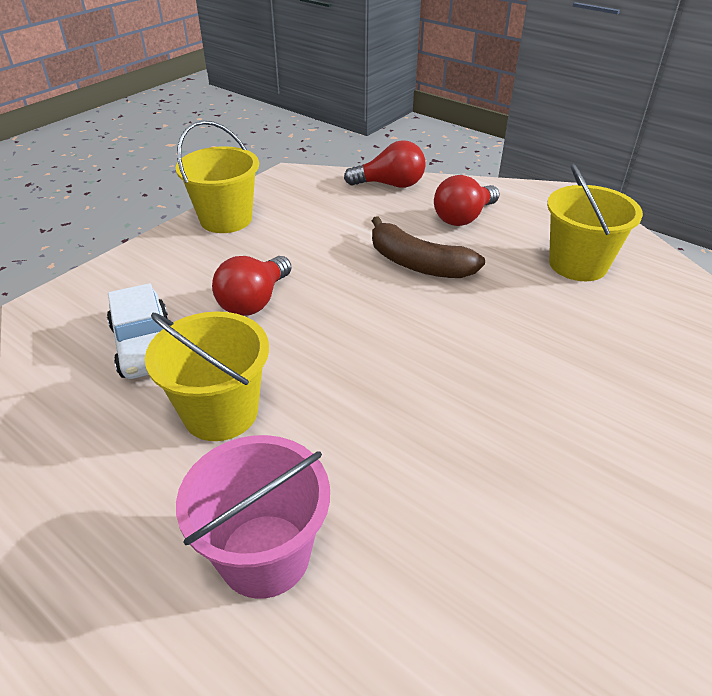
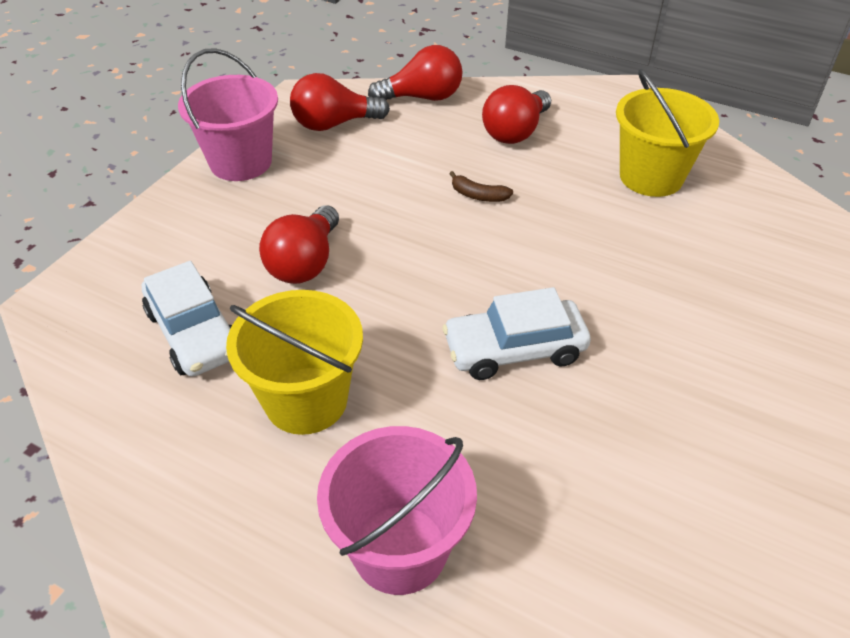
camera: 10 degrees left, 5 degrees up
yellow bucket [176,120,259,233] -> pink bucket [178,48,278,181]
brown banana [372,216,485,278] -> brown banana [450,171,513,202], size x0.46
none -> red light bulb [290,73,390,131]
none -> white car [442,287,591,380]

